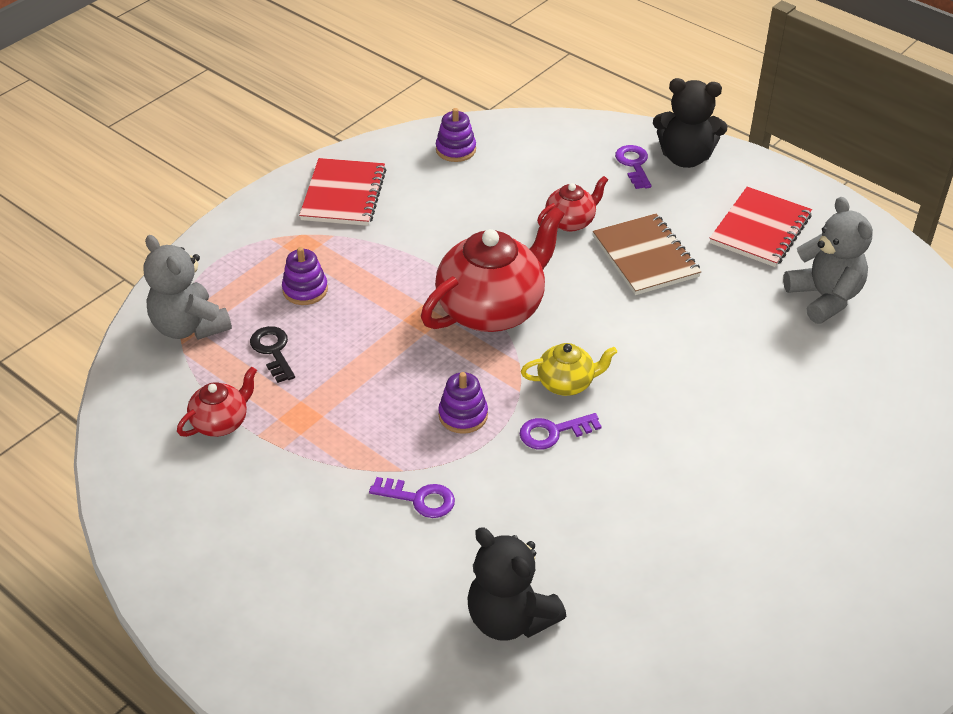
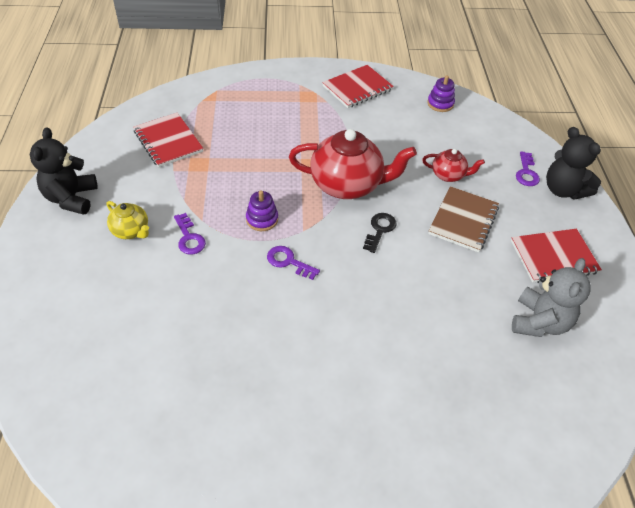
camera: 45 degrees right, 5 degrees up
grey teddy bear [143,235,232,340] -> none
red teapot [177,367,257,437] -> red notebook [133,113,203,167]
black key [250,326,295,383] -> black key moved to [363,213,397,253]
purple stacking toy [282,247,328,305] -> none
black teddy bear [468,527,566,641] -> black teddy bear moved to [30,127,97,215]
yellow teapot [521,343,617,396] -> yellow teapot moved to [106,201,149,239]
purple key [615,145,651,189] -> purple key turned 150 degrees clockwise [516,152,540,186]

